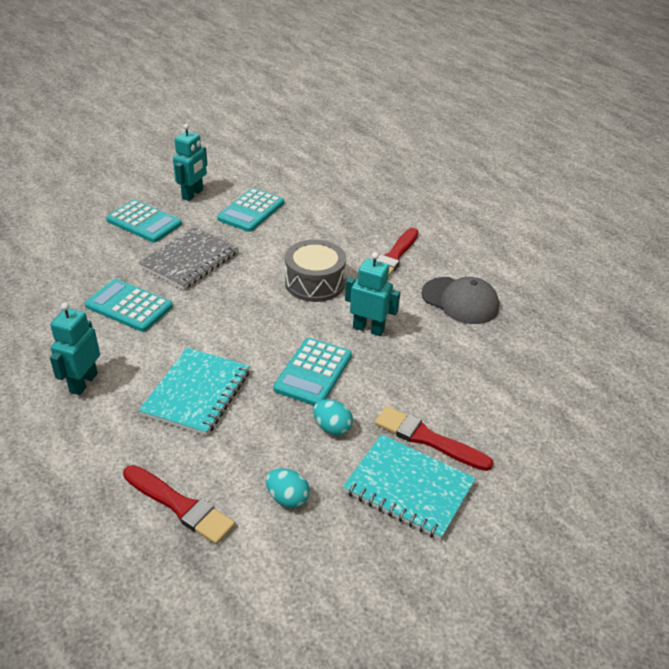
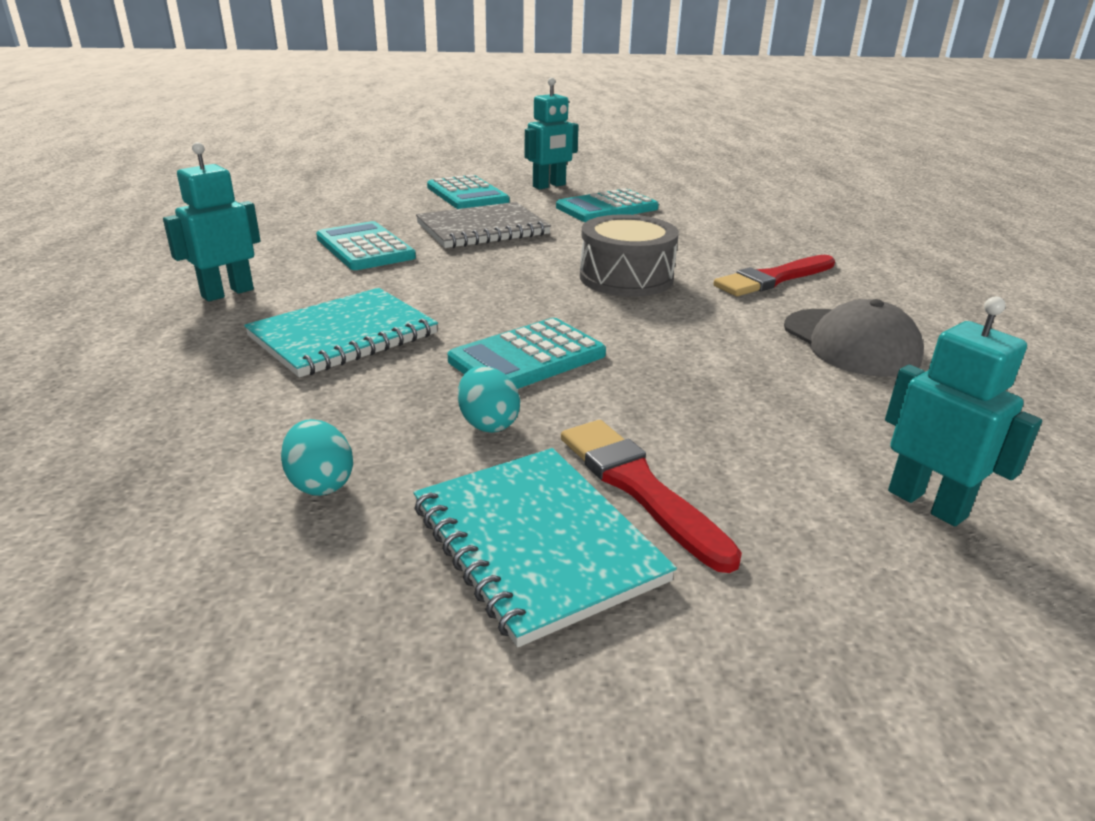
camera: 30 degrees right, 10 degrees down
red brush [123,465,235,545] -> none
turquoise robot [345,252,400,336] -> turquoise robot moved to [885,296,1042,526]

